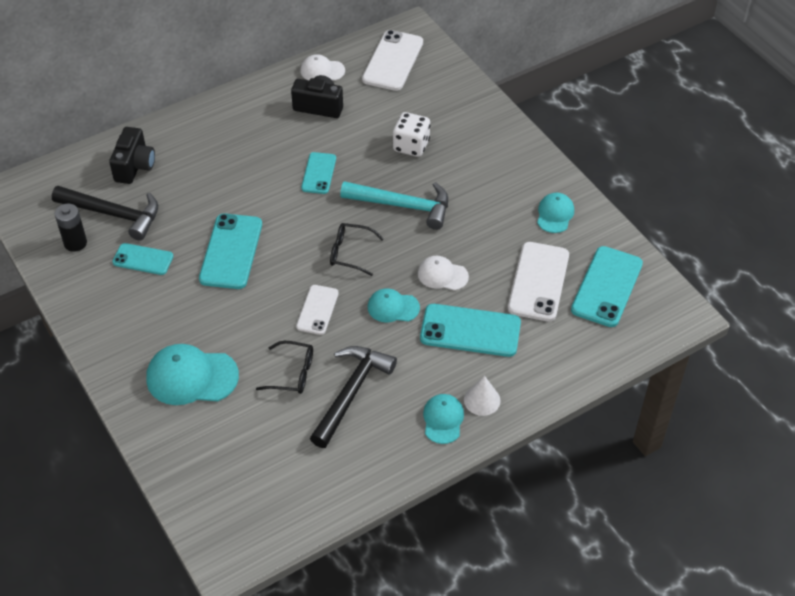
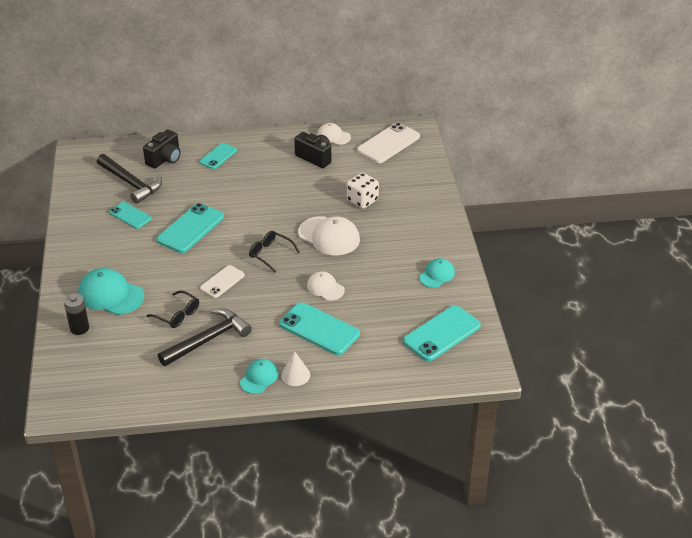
camera: 25 degrees right, 10 degrees down
black battery [55,203,87,252] -> black battery moved to [64,293,89,335]
turquoise phone [301,152,336,194] -> turquoise phone moved to [199,143,237,169]
turquoise hammer [340,181,448,230] -> white cap [298,216,360,255]
turquoise cap [368,289,420,322] -> none
white phone [508,242,569,322] -> none

